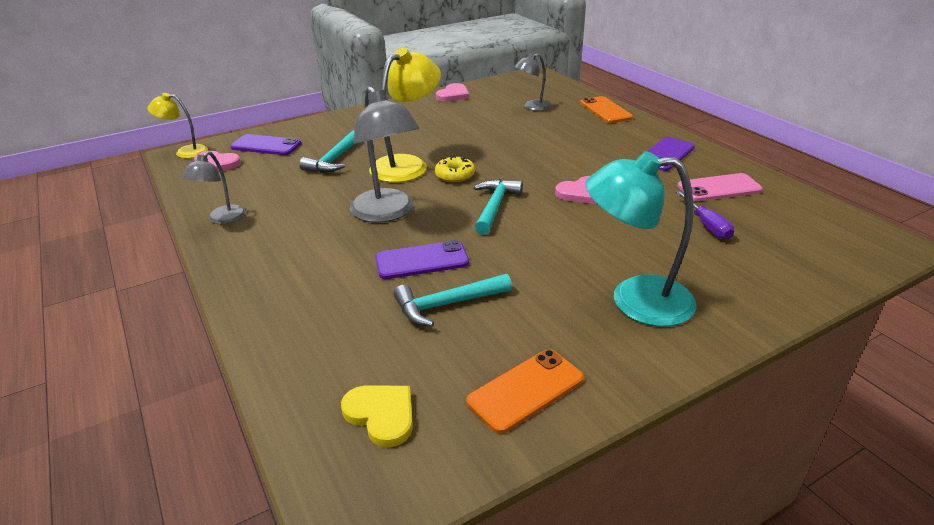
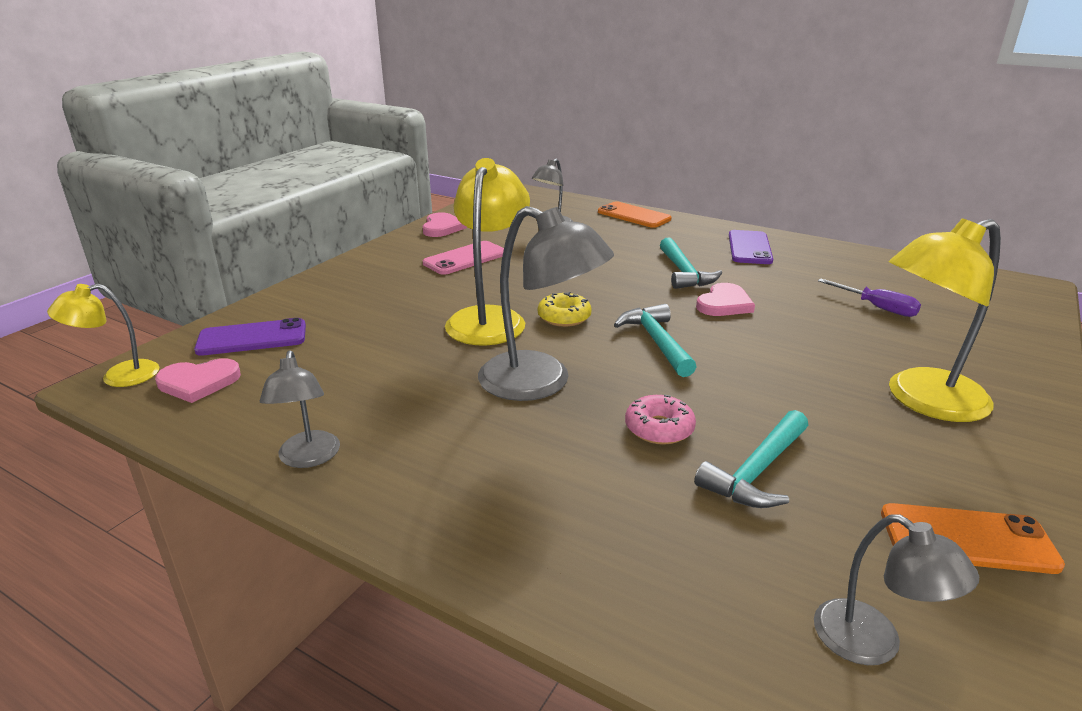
camera: 30 degrees left, 5 degrees down
turquoise hammer [299,131,354,173] -> turquoise hammer moved to [660,238,722,289]
yellow heart [341,386,413,447] -> grey lamp [814,515,979,665]
purple phone [375,240,469,279] -> pink donut [625,395,696,445]
orange phone [466,349,584,434] -> orange phone turned 75 degrees clockwise [881,503,1065,574]
turquoise lamp [586,151,697,327] -> yellow lamp [889,218,1001,422]
pink phone [678,173,763,201] -> pink phone moved to [423,241,504,275]

